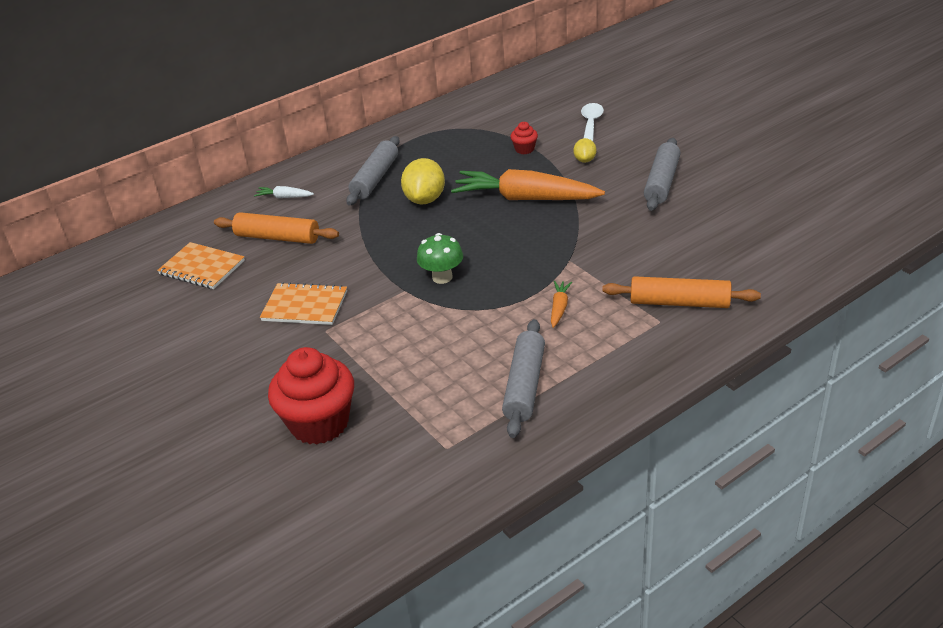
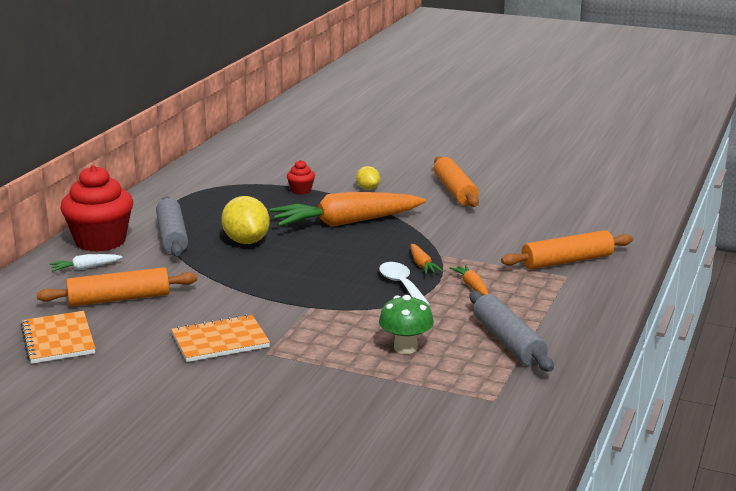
camera: 35 degrees left, 15 degrees down
orange notebook [157,242,245,289] -> orange notebook turned 75 degrees clockwise [21,311,96,364]
red cupcake [268,347,354,445] -> red cupcake moved to [60,165,133,252]
green mushroom [417,233,463,284] -> green mushroom moved to [379,295,434,354]
white spoon [581,103,604,141] -> white spoon moved to [379,262,430,306]
grey rolling pin [644,138,681,211] -> orange rolling pin [434,156,479,207]
none -> orange carrot [410,244,443,274]

